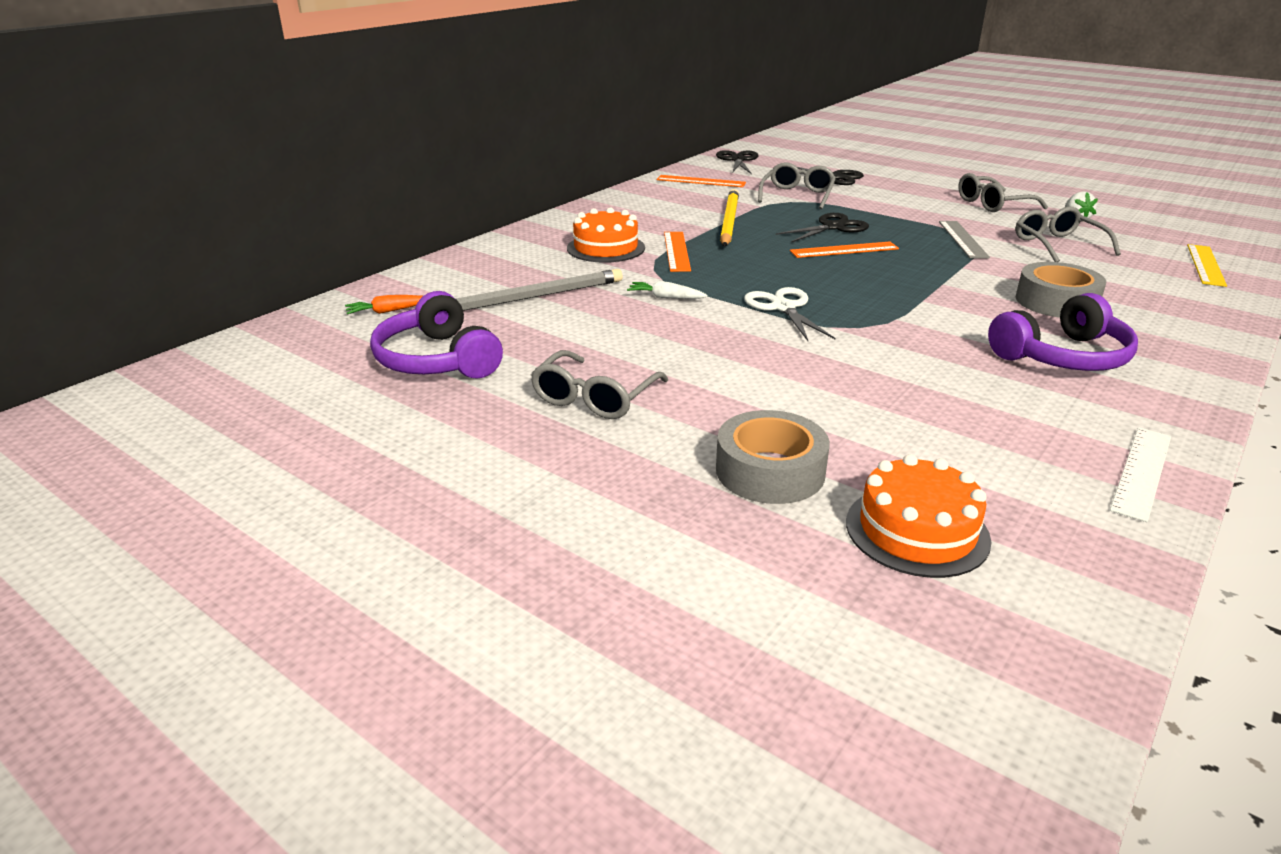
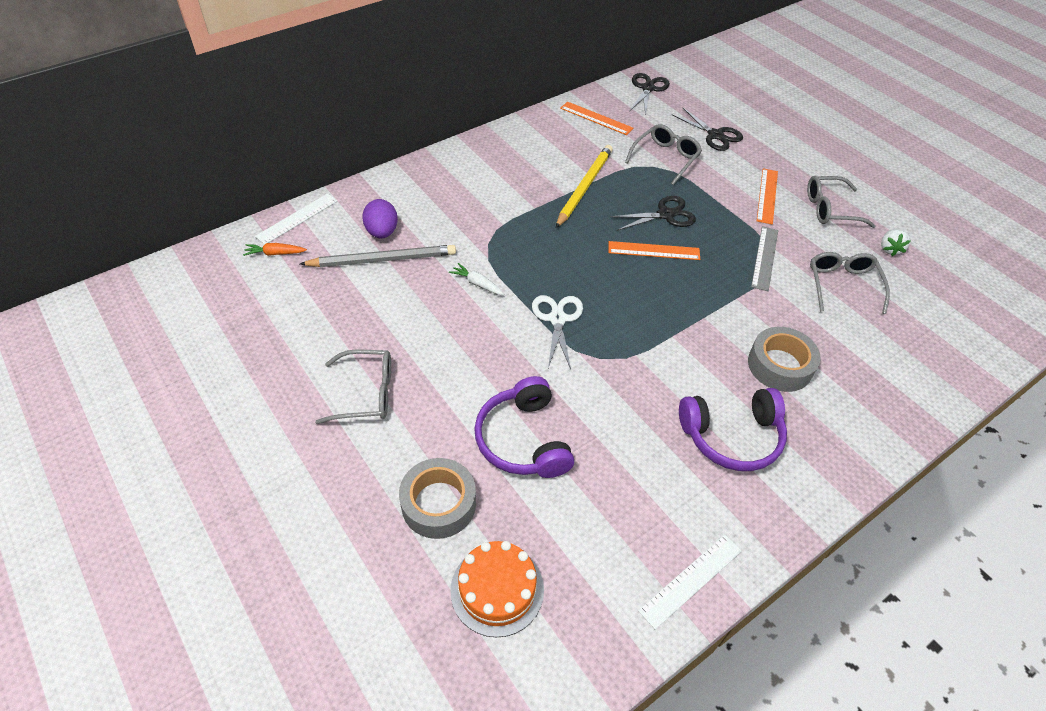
camera: 15 degrees right, 20 degrees up
purple headphones [370,291,503,378] -> purple headphones moved to [474,376,574,478]
grey glasses [531,350,668,419] -> grey glasses turned 135 degrees counterclockwise [315,350,391,424]
orange cake [567,207,645,263] -> none
orange ruler [664,232,691,272] -> orange ruler moved to [757,168,778,224]
yellow ruler [1187,244,1227,287] -> none
none -> white ruler [255,193,337,245]
none -> purple egg [362,199,398,238]

